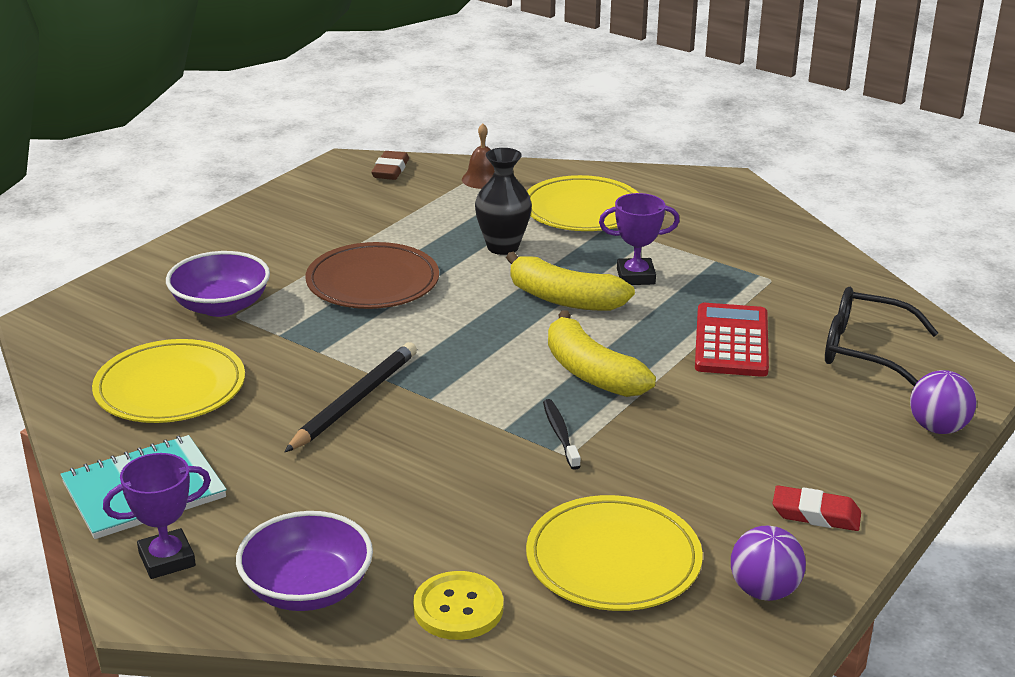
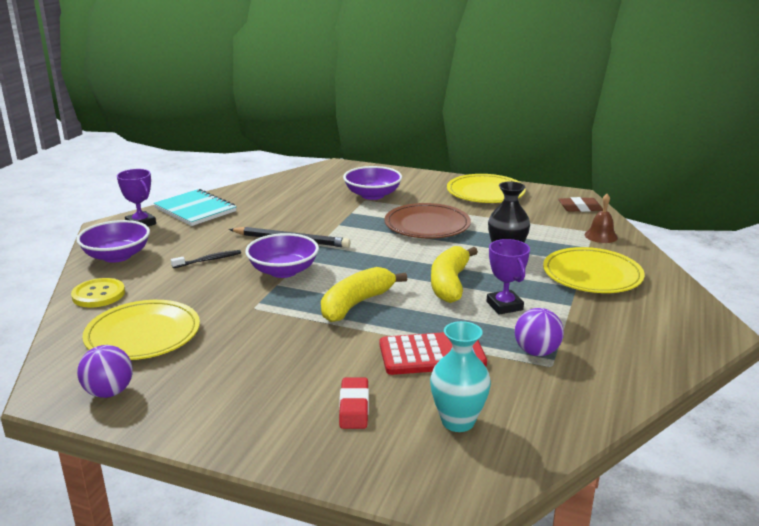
camera: 75 degrees right, 5 degrees down
yellow plate [92,339,245,423] -> yellow plate moved to [447,174,526,203]
black toothbrush [543,399,581,470] -> black toothbrush moved to [171,250,241,268]
red eraser [772,485,861,531] -> red eraser moved to [339,378,369,429]
black glasses [825,287,938,386] -> turquoise vase [430,321,491,432]
purple ball [910,370,976,434] -> purple ball moved to [515,308,564,356]
none -> purple bowl [245,233,319,278]

